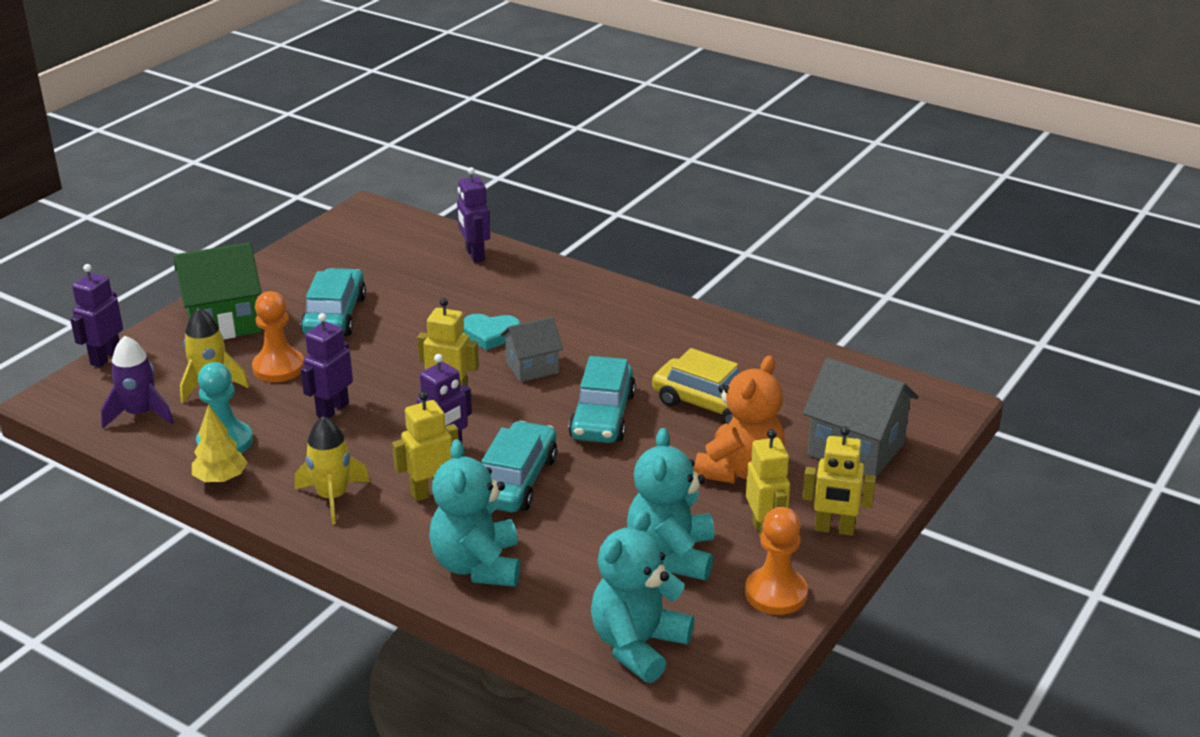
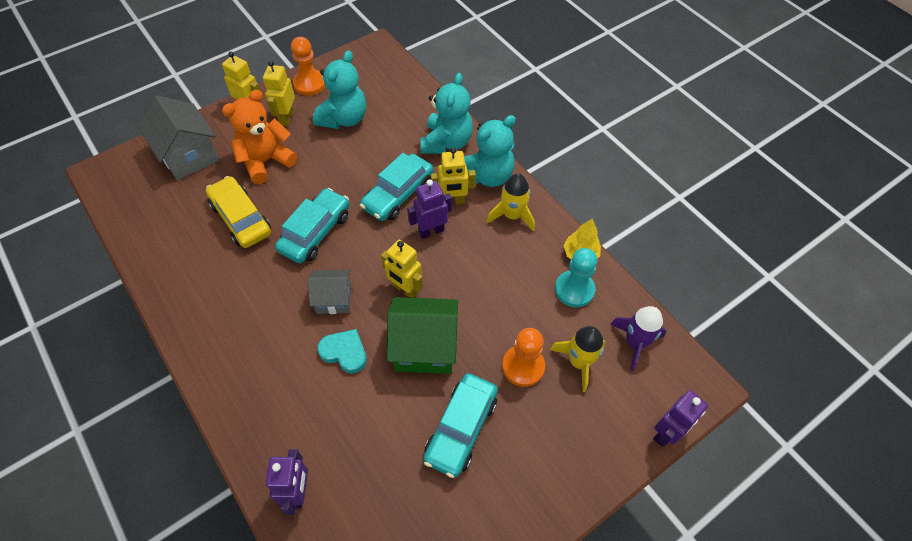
camera: 160 degrees left, 25 degrees up
green house [174,242,262,340] -> green house moved to [387,297,458,374]
purple robot [300,313,353,418] -> none
turquoise teddy bear [591,510,694,683] -> turquoise teddy bear moved to [464,115,516,187]

